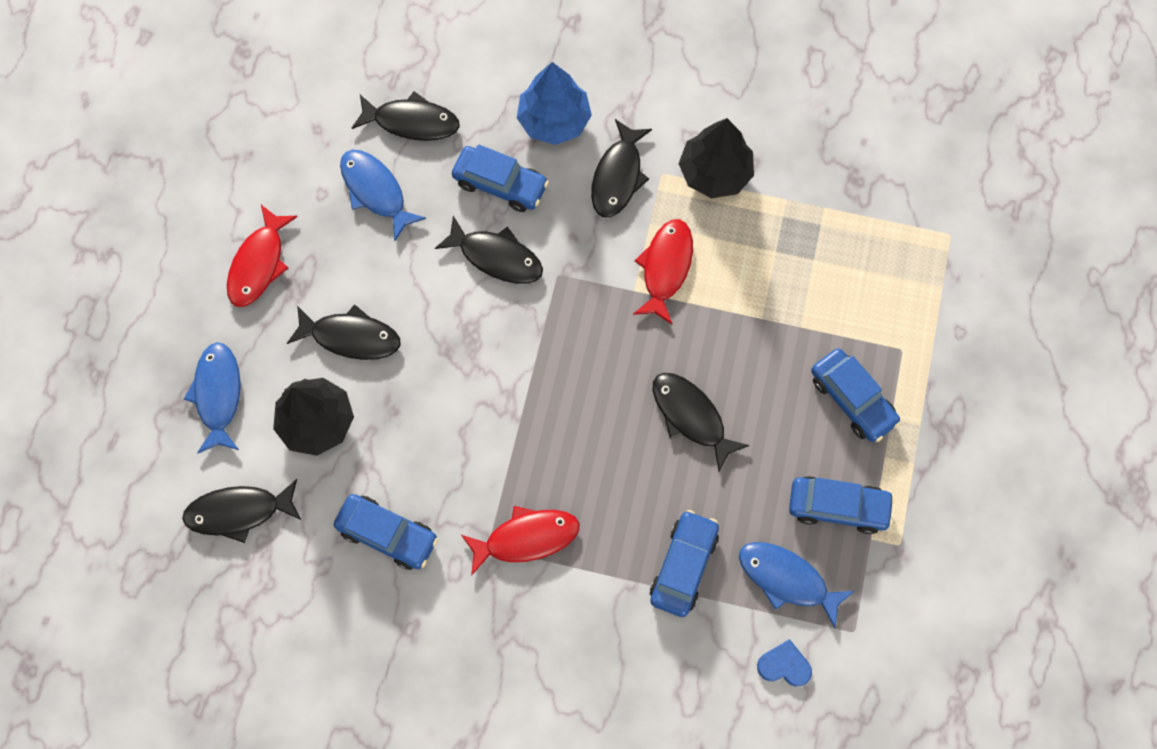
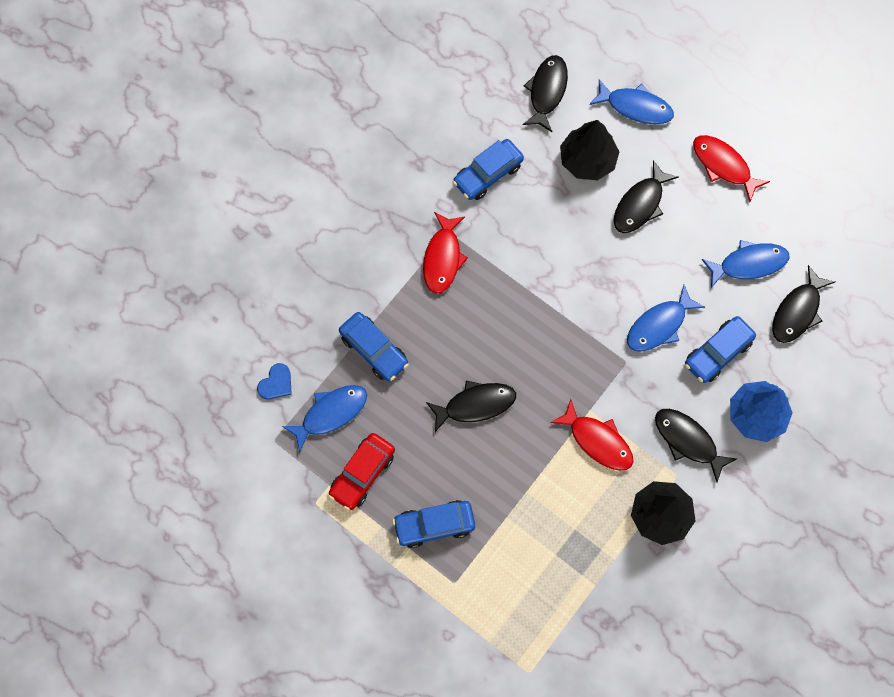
camera: 115 degrees right, 0 degrees up
black fish [435,216,543,284] -> blue fish [627,285,705,352]
blue car [789,476,895,534] -> red car [328,433,395,510]

